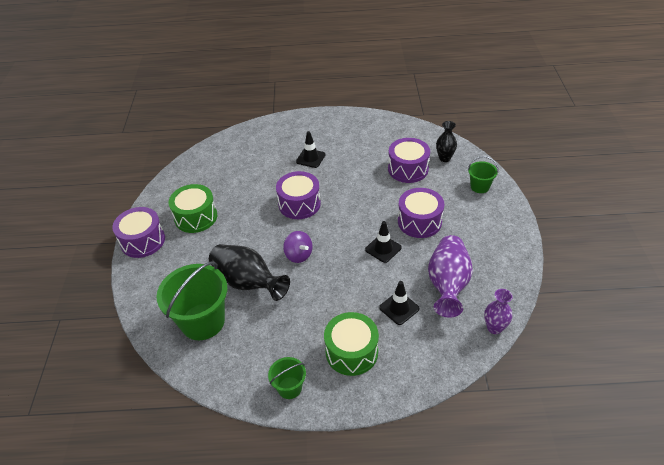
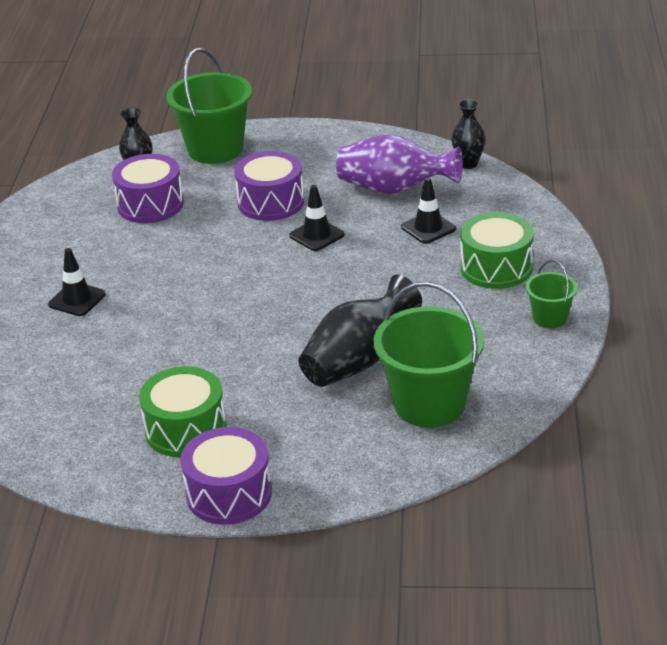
camera: 85 degrees left, 10 degrees down
purple drum [276,171,321,219] -> none
purple spinning top [283,231,312,263] -> none
green bucket [468,156,498,193] -> green bucket [166,48,252,164], size x1.98
purple vase [484,289,513,334] -> black vase [452,99,485,169]

